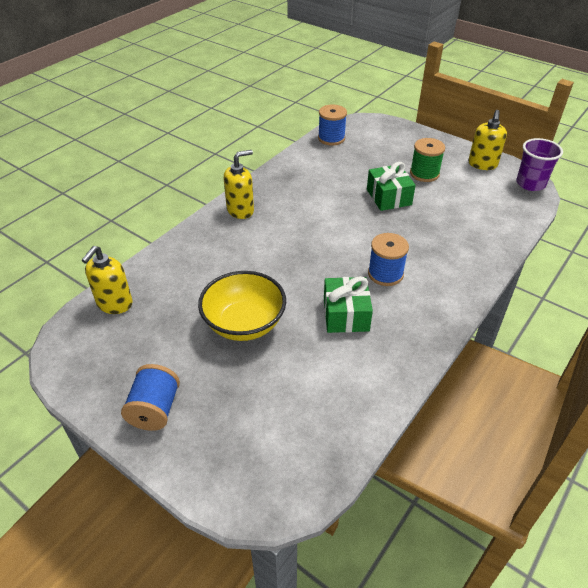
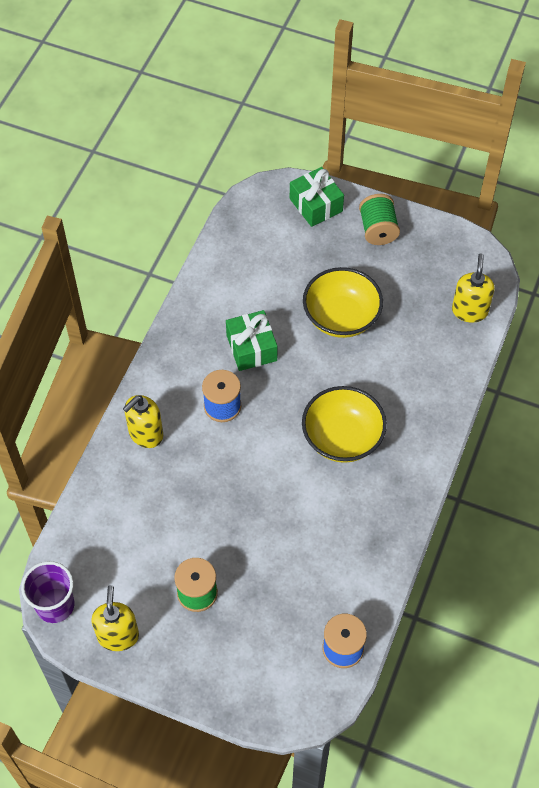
camera: 165 degrees right, 15 degrees up
blue spool [121,364,180,431] -> green spool [359,194,400,245]
yellow soap dispenser [224,150,254,219] -> yellow soap dispenser moved to [123,395,163,448]
green gift [367,162,416,211] -> green gift moved to [290,167,344,227]
none -> yellow bowl [302,386,387,463]

